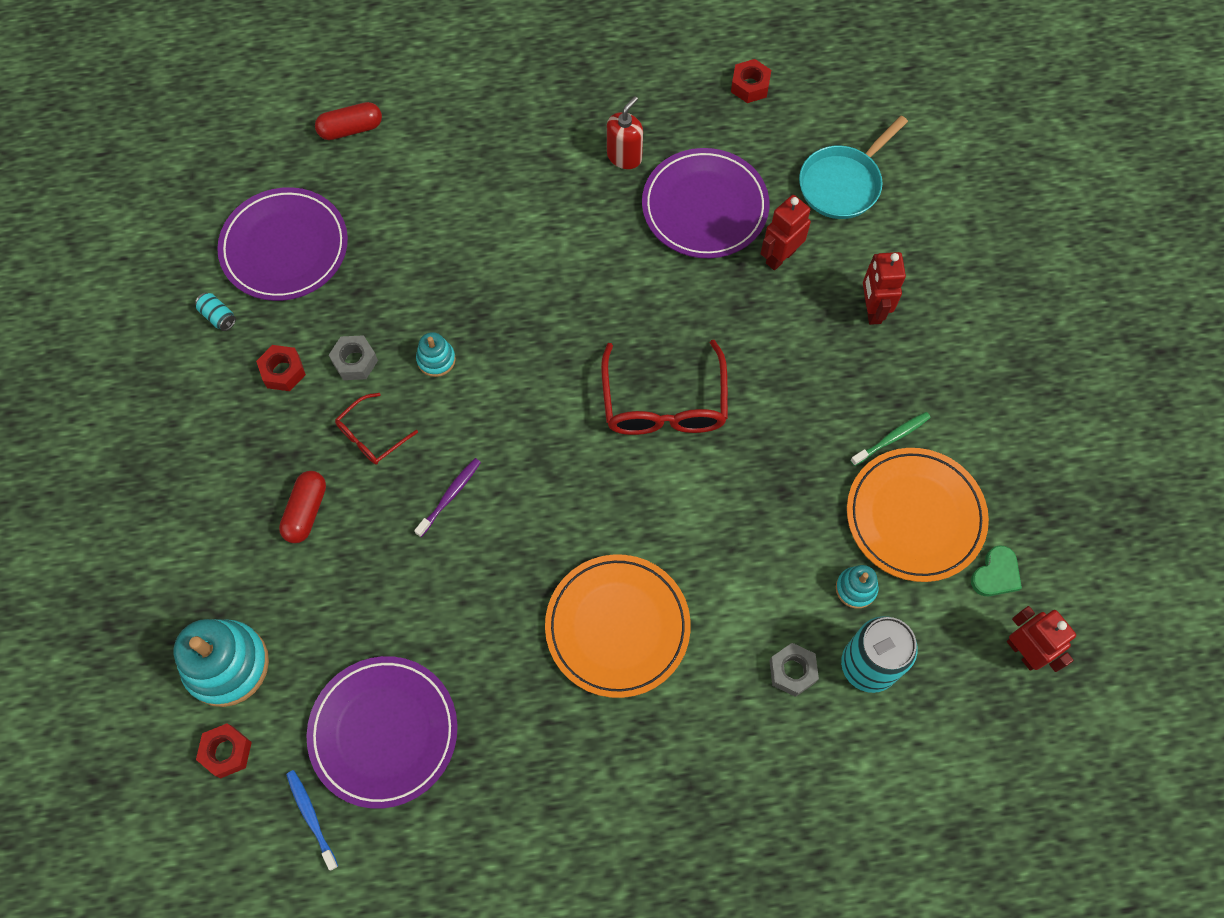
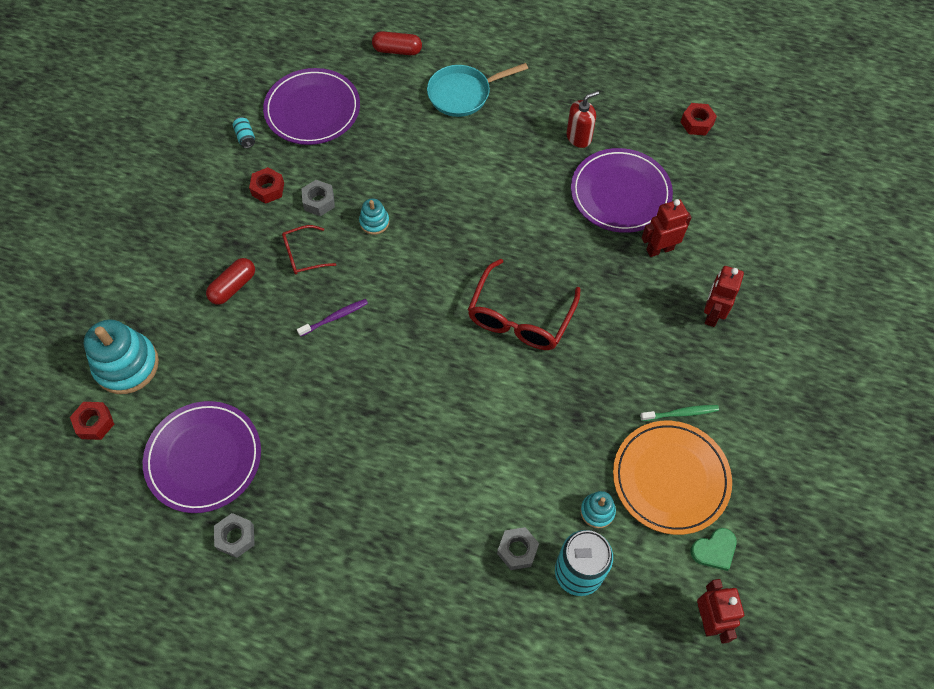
camera: 25 degrees right, 5 degrees down
blue toothbrush [286,770,338,871] -> none
orange plate [545,554,691,698] -> none
turquoise pan [799,116,908,219] -> turquoise pan moved to [427,63,528,117]
none -> grey nut [214,513,255,558]

